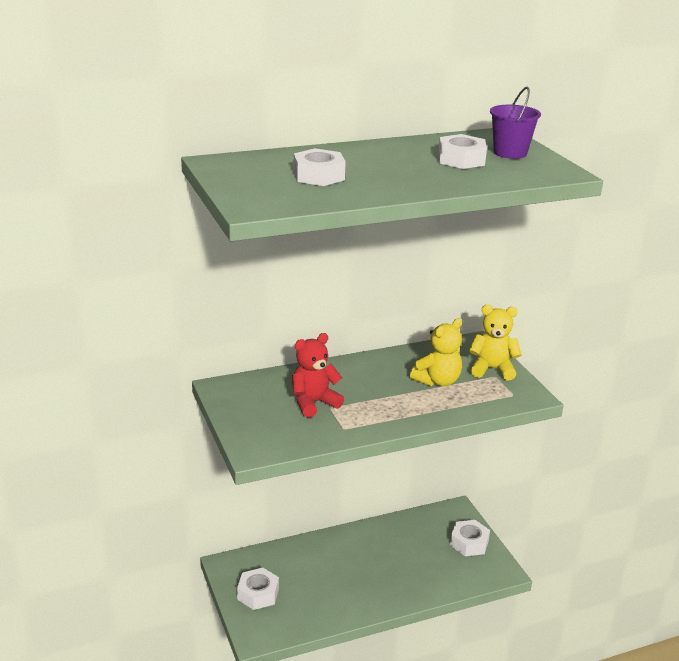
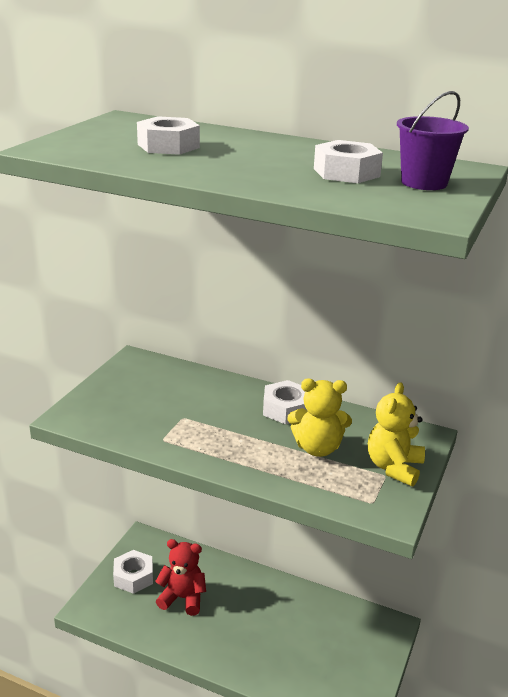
camera: 45 degrees right, 0 degrees up
red teddy bear [292,333,344,418] -> red teddy bear moved to [155,539,206,616]
white nut [450,520,490,556] -> white nut moved to [263,380,308,424]
yellow teddy bear [469,305,521,381] -> yellow teddy bear turned 120 degrees counterclockwise [368,382,425,486]

